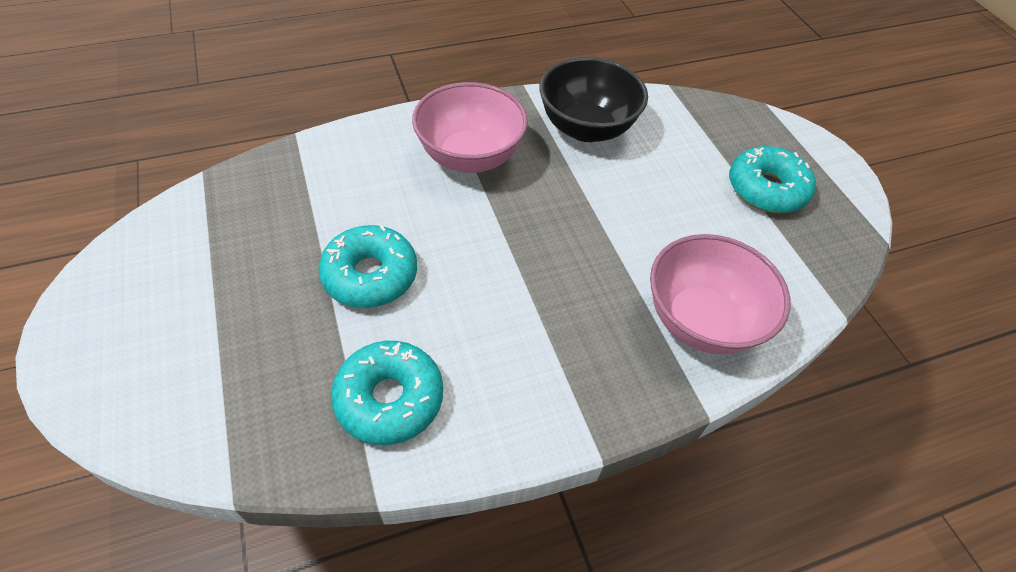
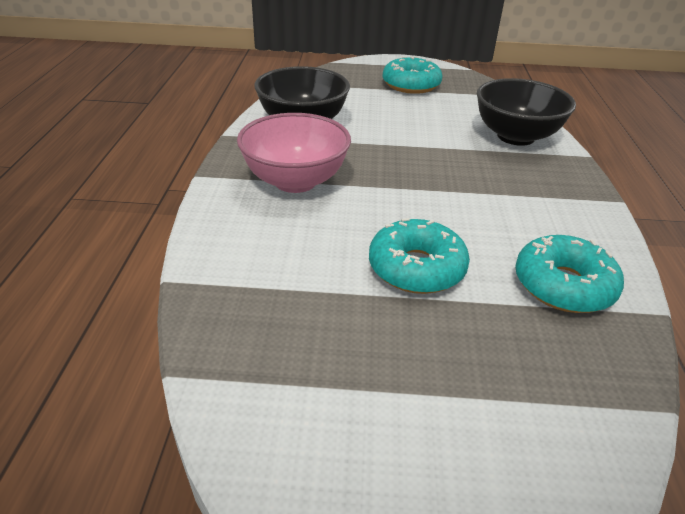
camera: 65 degrees left, 15 degrees down
pink bowl [650,234,791,354] -> black bowl [477,78,576,146]

